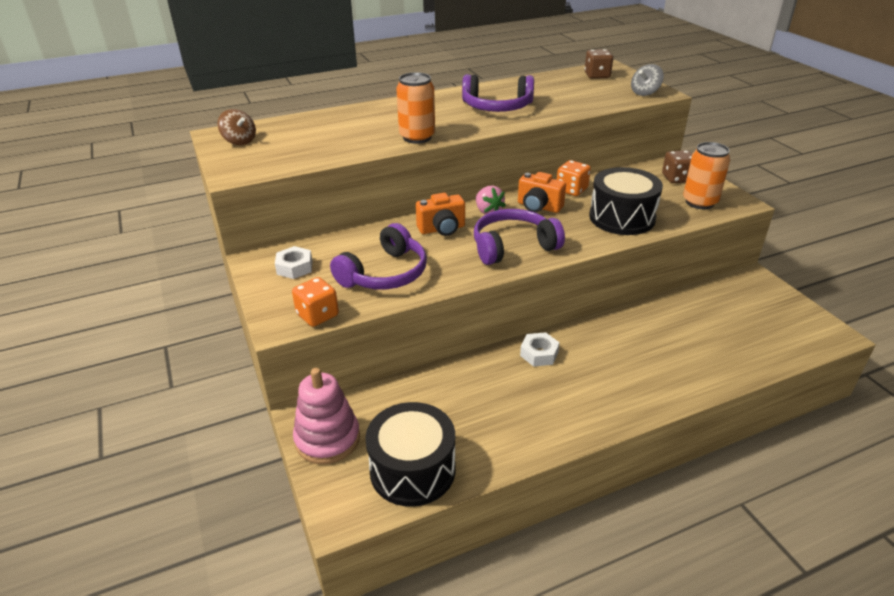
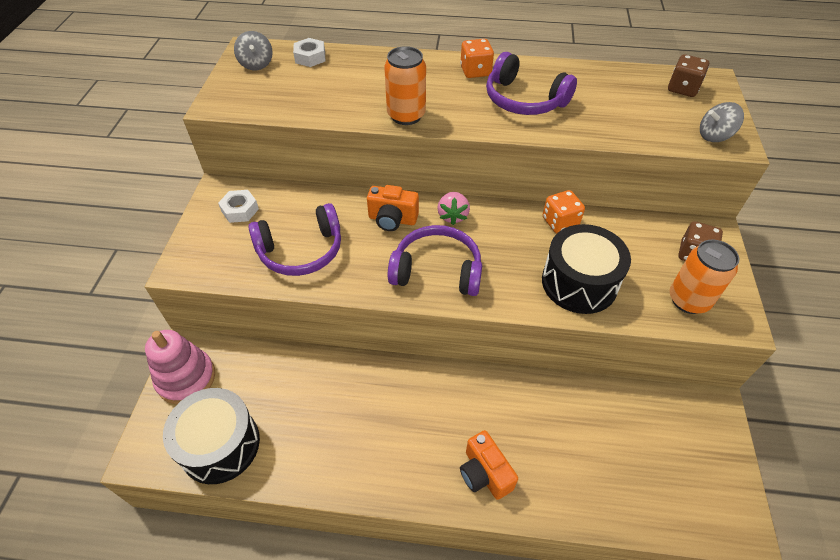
camera: 30 degrees right, 15 degrees up
brown spinning top [217,109,256,145] -> grey spinning top [234,31,273,70]
orange dice [292,277,339,327] -> orange dice moved to [460,39,494,78]
orange camera [518,172,566,213] -> orange camera moved to [460,430,518,500]
white nut [520,332,560,367] -> white nut moved to [293,38,325,67]

